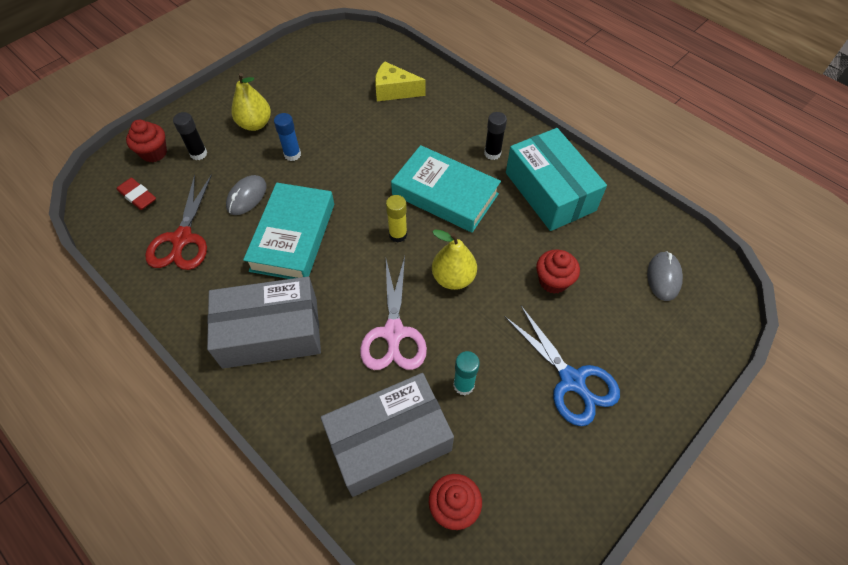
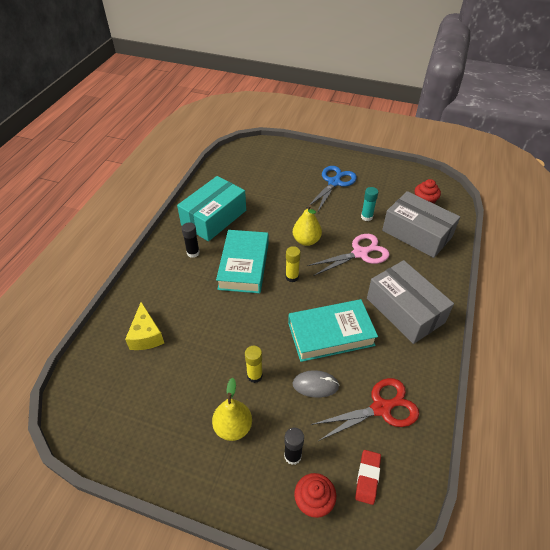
camera: 115 degrees left, 10 degrees down
blue glue stick [274,113,301,161] -> yellow glue stick [245,346,263,383]
red cupcake [536,250,580,294] -> none
grey mouse [647,251,683,301] -> none

